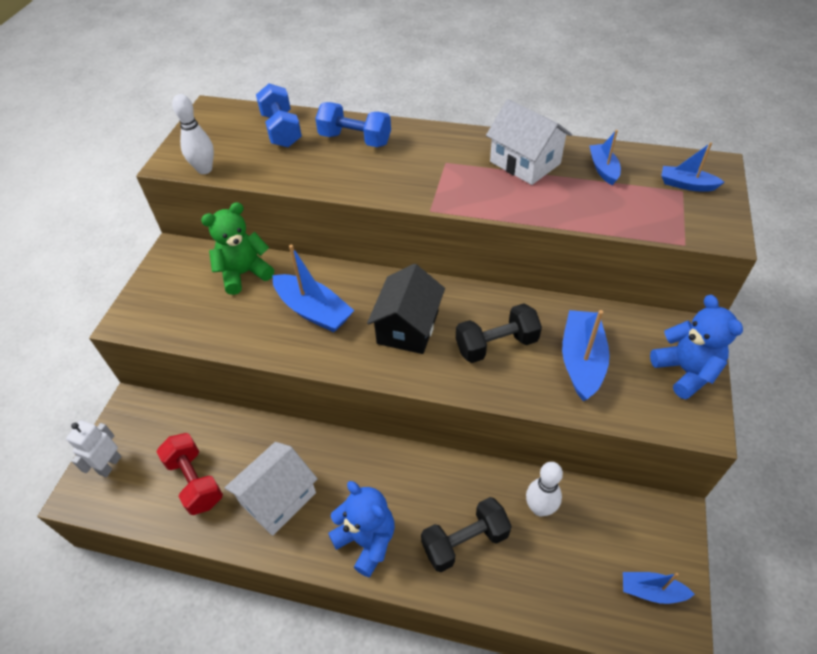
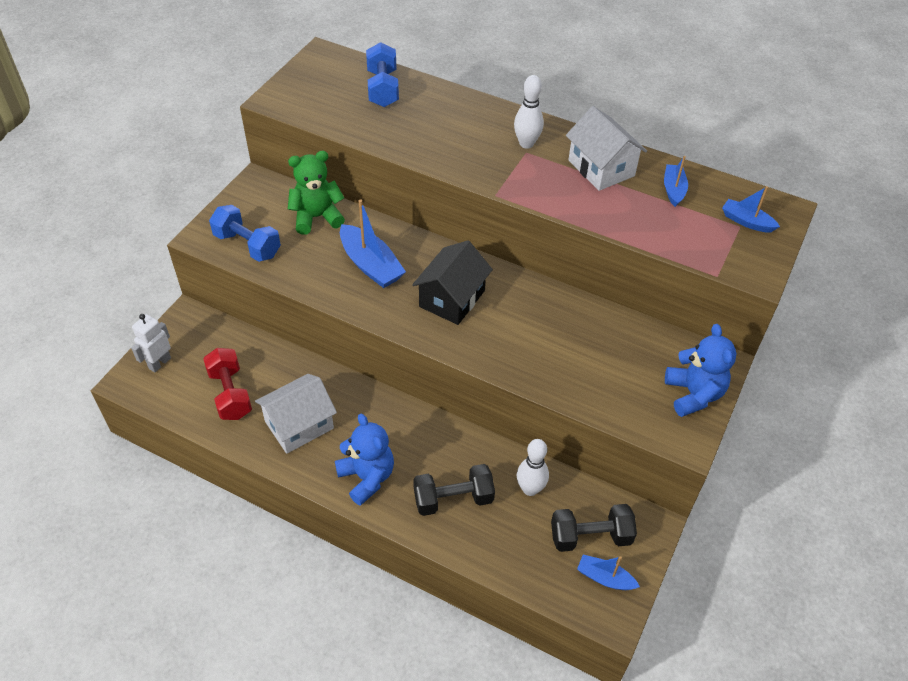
camera: 10 degrees right, 0 degrees up
white bowling pin [172,94,214,174] -> white bowling pin moved to [514,75,544,149]
blue dumbbell [315,102,391,147] -> blue dumbbell moved to [209,205,281,262]
black dumbbell [456,303,542,363] -> black dumbbell moved to [551,504,637,552]
blue boat [562,310,610,401] -> none

